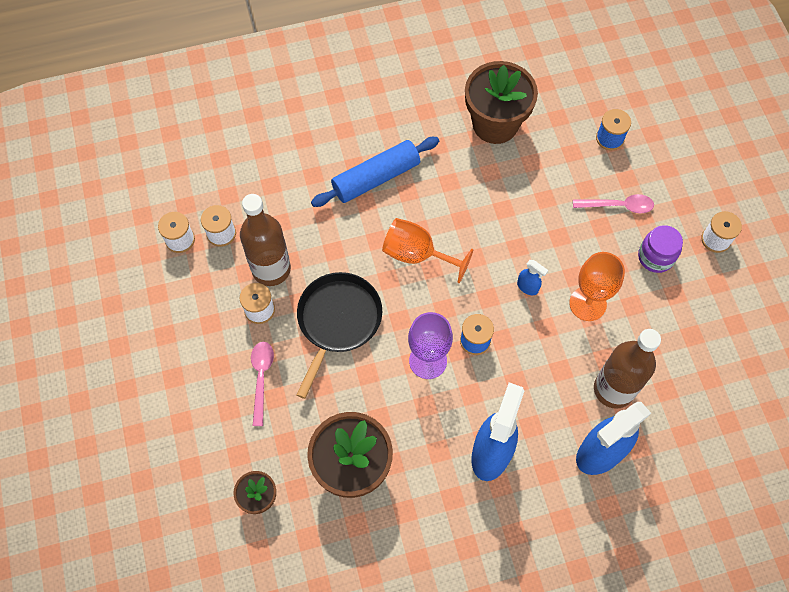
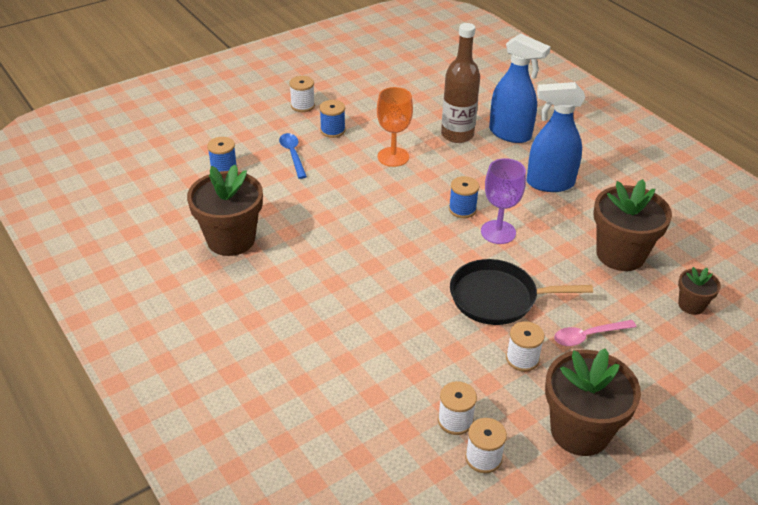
camera: 110 degrees left, 25 degrees down
brown bottle [240,194,291,286] -> none
blue rolling pin [311,137,439,207] -> none
orange goblet [382,218,474,283] -> none
blue spray bottle [517,260,548,295] -> none
pink spoon [573,194,654,213] -> blue spoon [279,133,307,179]
purple jar [638,225,683,273] -> blue spool [319,100,346,138]
none -> brown flower pot [545,348,641,456]

